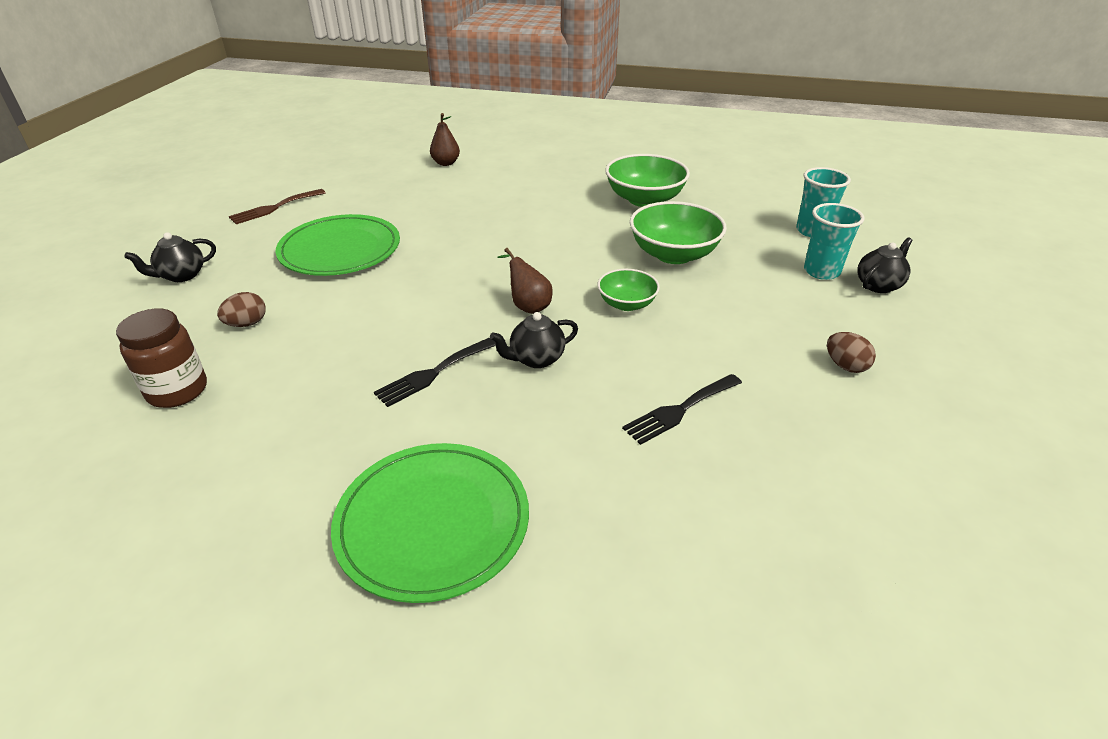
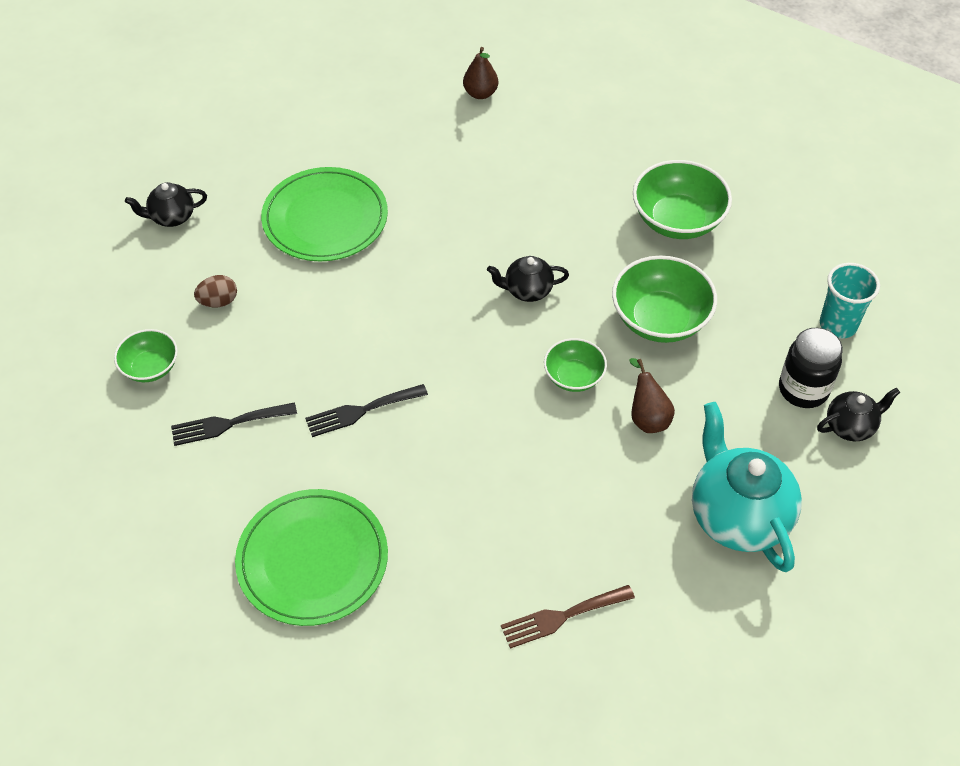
camera: 20 degrees right, 15 degrees up
brown jar [116,309,207,408] -> green bowl [114,329,178,382]
brown fork [229,189,325,224] -> brown fork moved to [501,585,635,649]
black teapot [490,312,578,368] -> black teapot moved to [487,256,569,302]
brown pear [497,248,553,314] -> brown pear moved to [629,358,675,433]
black fork [622,374,742,445] -> black fork moved to [171,402,297,446]
turquoise cup [804,203,865,280] -> black jar [779,328,843,408]
brown egg [827,332,876,373] -> turquoise teapot [692,402,802,572]

